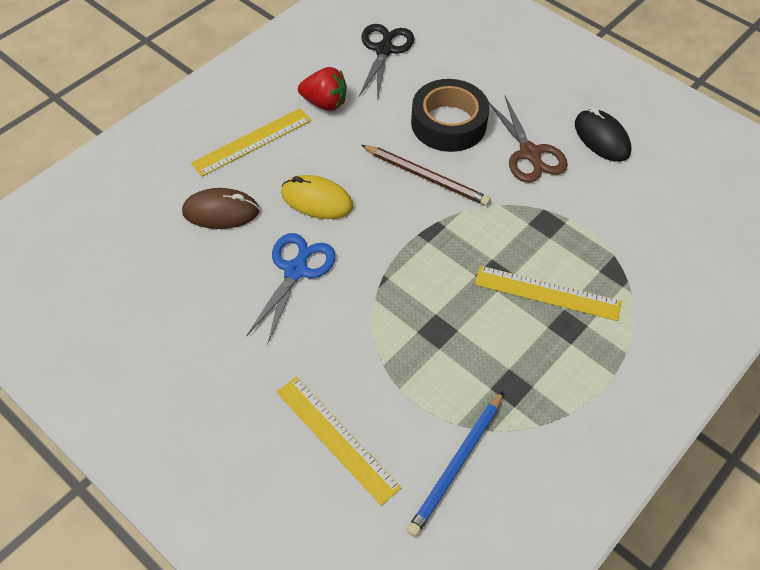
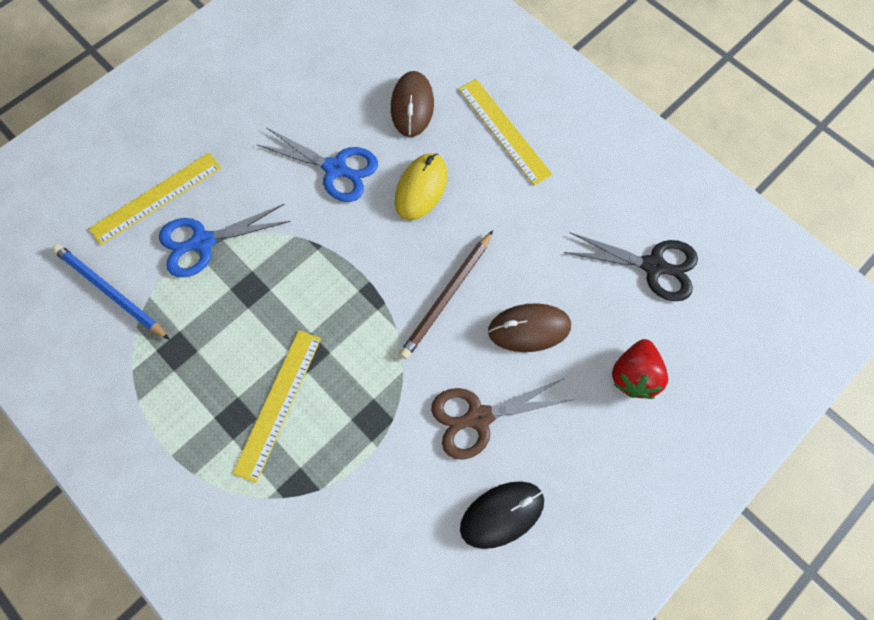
camera: 95 degrees right, 15 degrees up
red strawberry [298,67,347,111] -> red strawberry moved to [612,339,668,399]
black tape [411,79,490,152] -> brown mouse [488,303,571,352]
none -> blue scissors [159,204,291,277]

